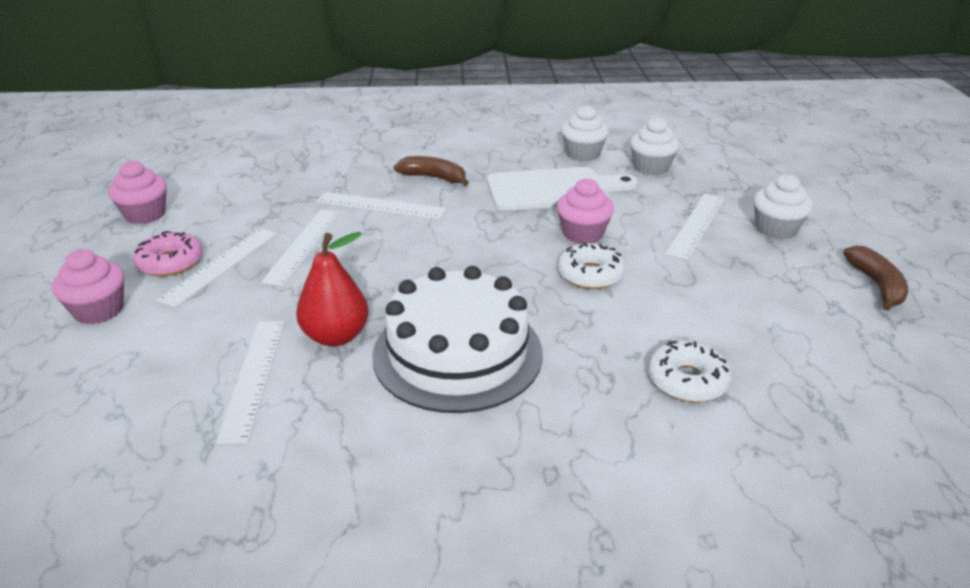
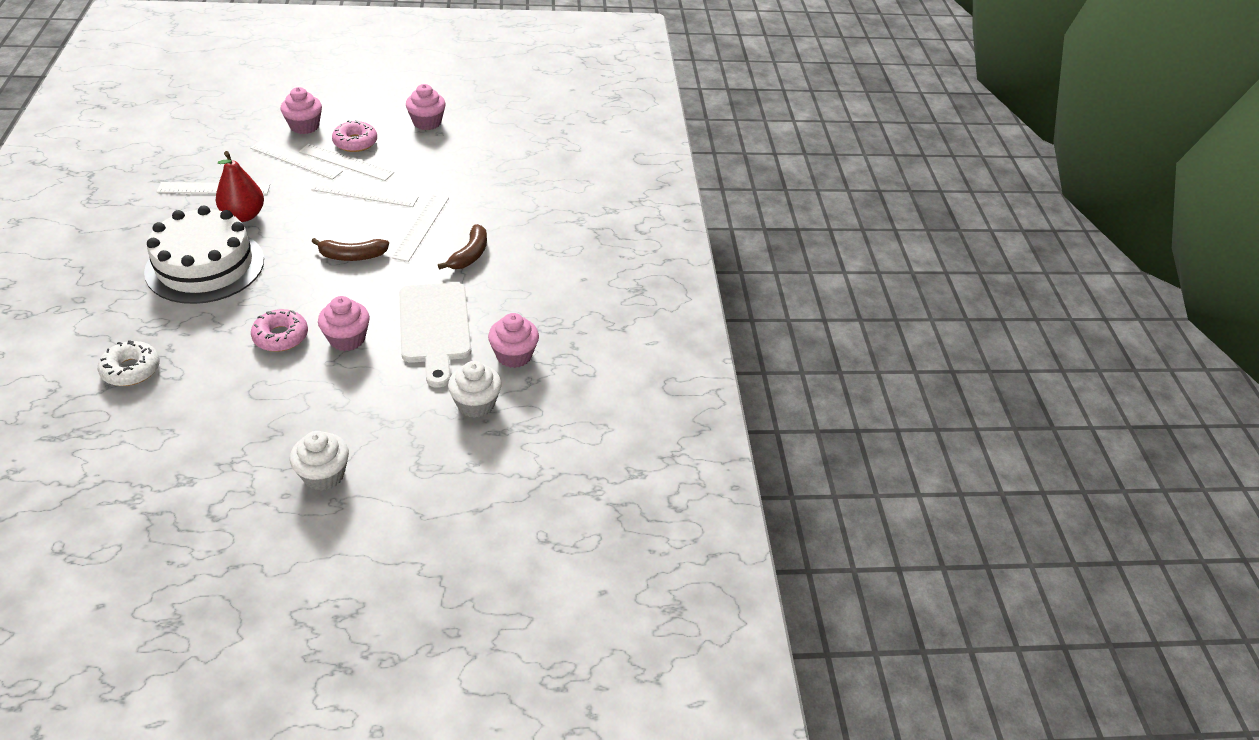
camera: 85 degrees right, 10 degrees up
white donut [558,243,625,289] -> pink donut [251,309,308,352]
white cupcake [561,105,609,161] -> pink cupcake [488,313,539,368]
white ruler [665,194,724,260] -> white ruler moved to [250,140,343,180]
brown banana [843,246,908,311] -> brown banana moved to [311,238,389,261]

